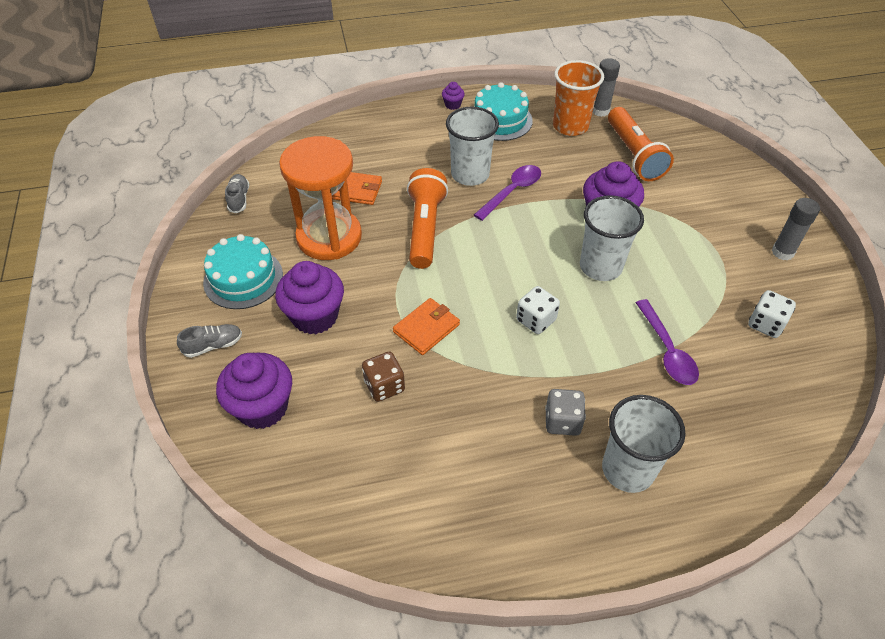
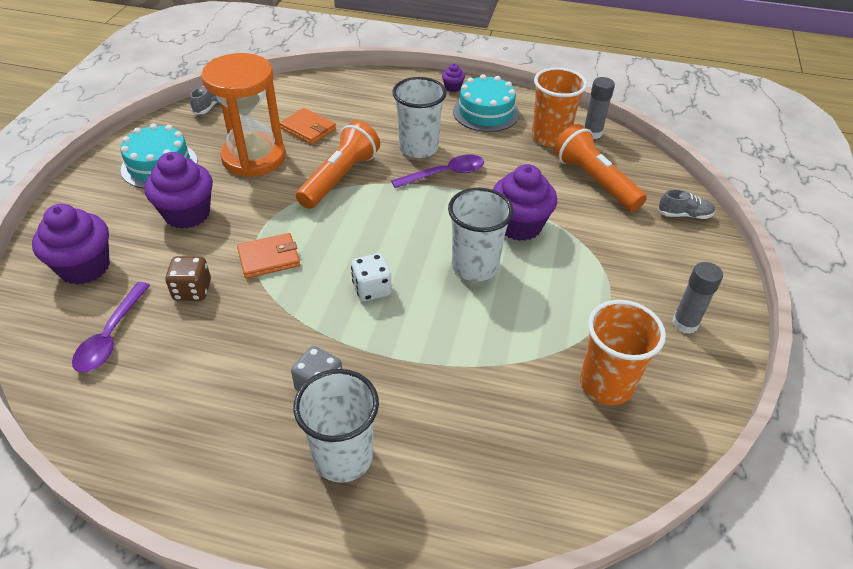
camera: 25 degrees right, 5 degrees down
grey shoe [177,324,242,358] -> grey shoe moved to [658,189,715,219]
orange flashlight [608,107,674,181] -> orange flashlight turned 135 degrees clockwise [554,124,647,212]
purple spoon [636,299,699,385] -> purple spoon moved to [72,282,150,373]
white dice [748,290,796,338] -> orange cup [580,300,666,405]

